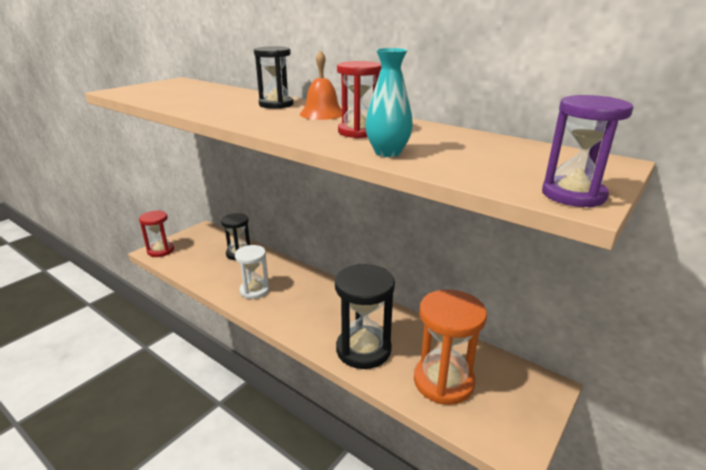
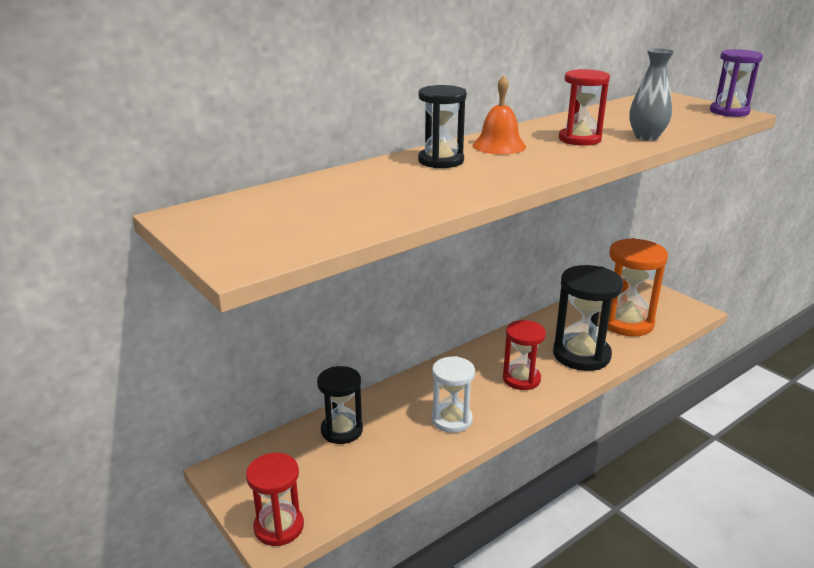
camera: 75 degrees left, 0 degrees up
turquoise vase [365,48,413,157] -> grey vase [629,48,674,141]
none -> red hourglass [503,320,546,390]

